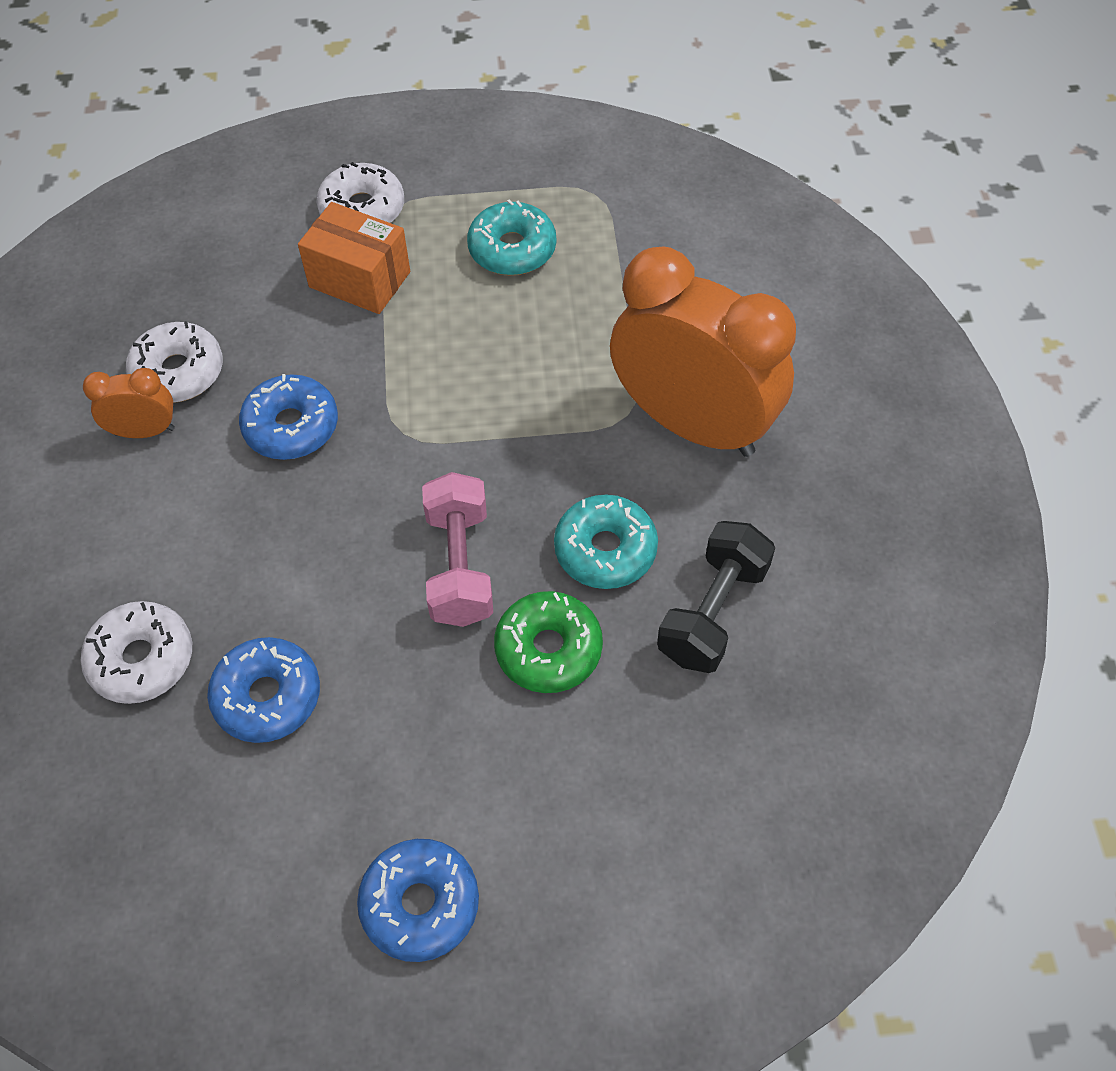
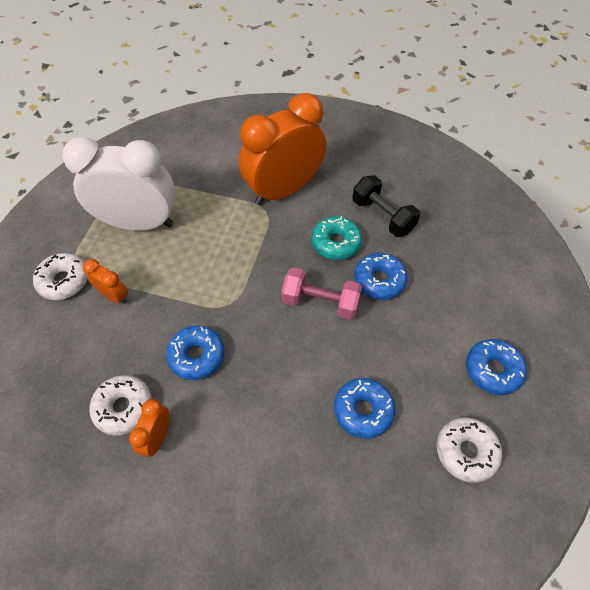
camera: 70 degrees left, 0 degrees up
white donut [80,601,192,704] -> white donut moved to [437,417,502,483]
orange box [298,202,410,314] -> orange clock [83,259,128,304]
turquoise donut [467,200,556,275] -> white clock [62,137,175,231]
green donut [494,591,603,693] -> blue donut [354,253,408,300]

